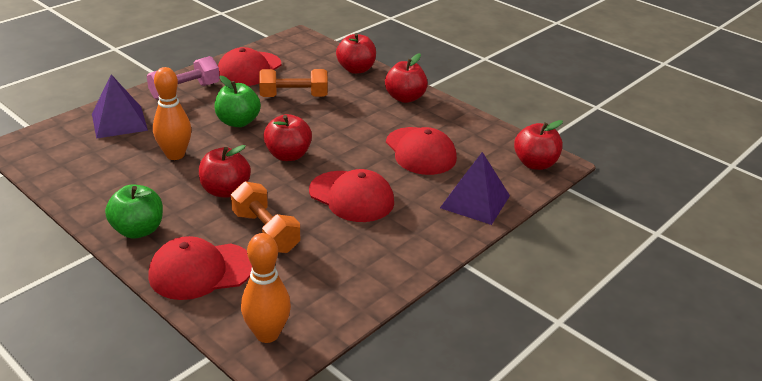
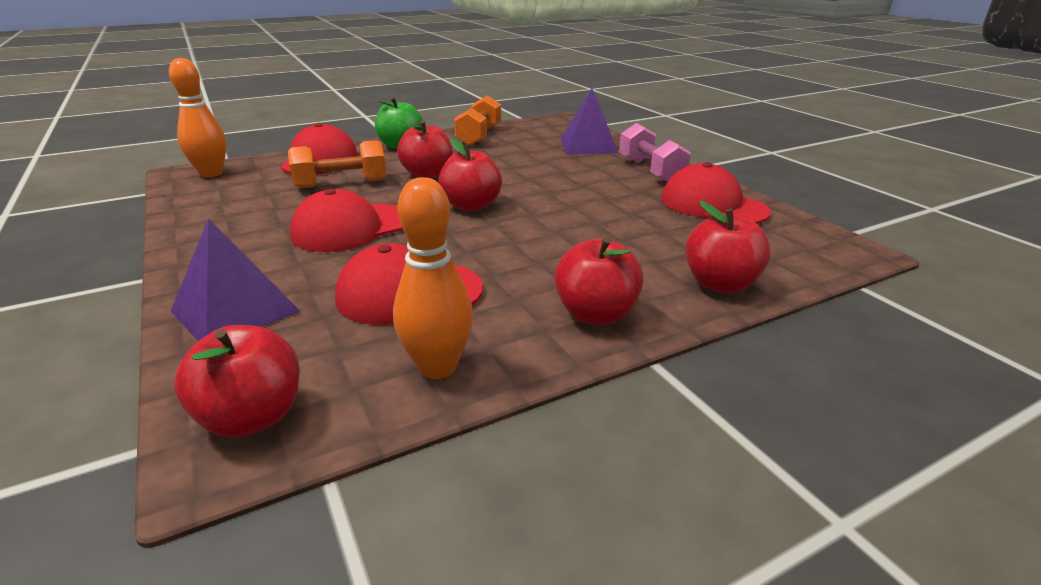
camera: 110 degrees right, 5 degrees down
orange bowling pin [153,67,191,160] -> orange bowling pin moved to [393,177,473,379]
green apple [215,76,261,127] -> none
orange dumbbell [259,69,328,97] -> orange dumbbell moved to [454,95,501,146]

